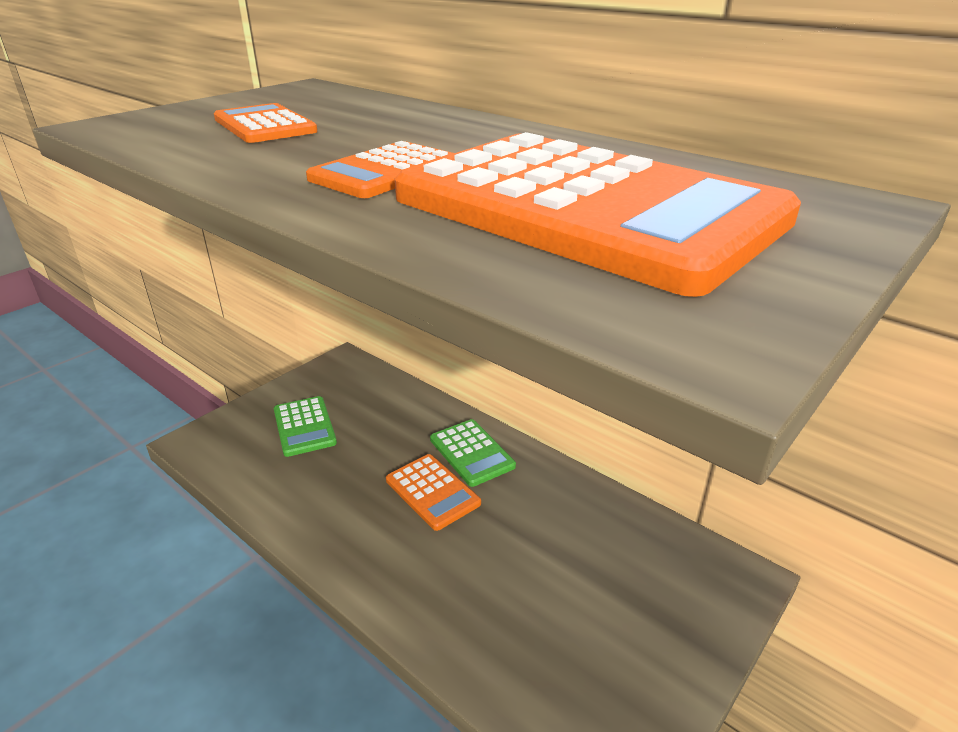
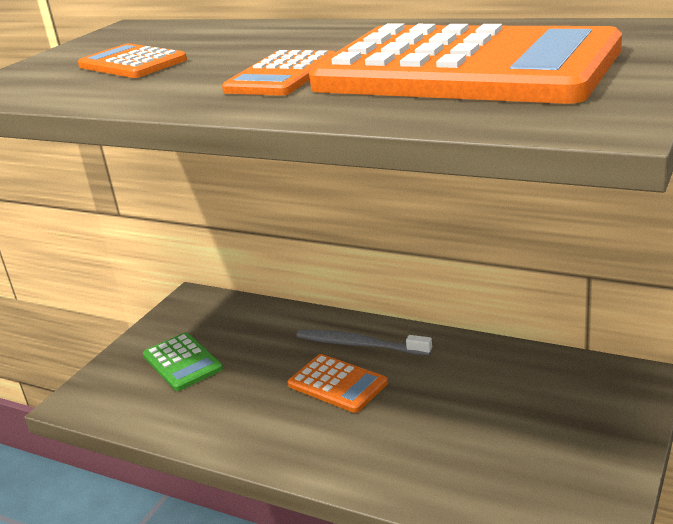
camera: 10 degrees left, 5 degrees down
green calculator [430,419,516,487] -> grey toothbrush [296,330,432,355]

